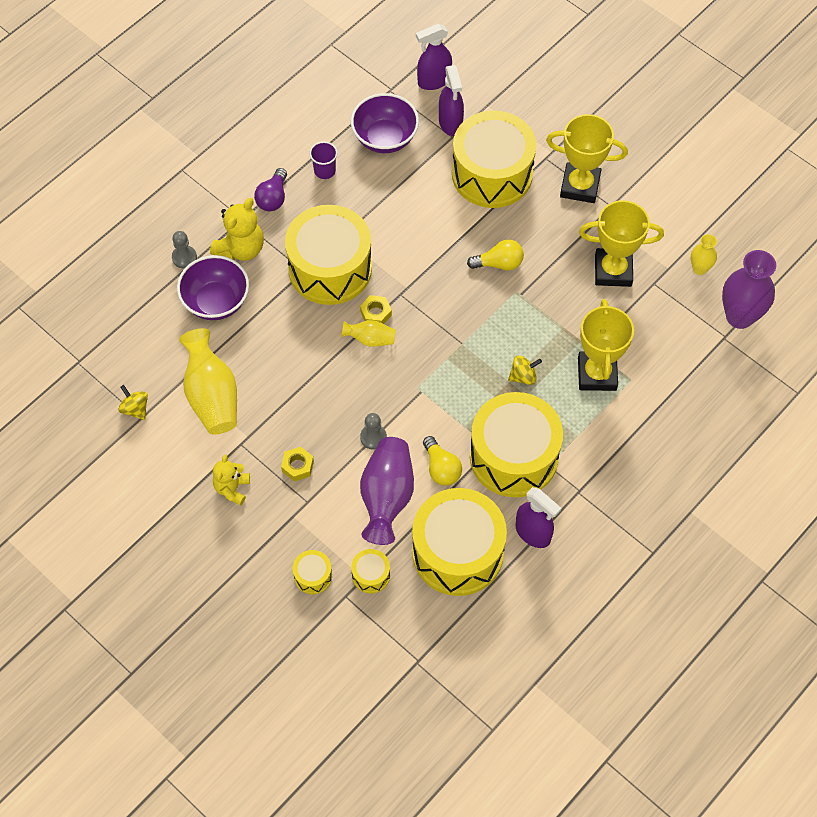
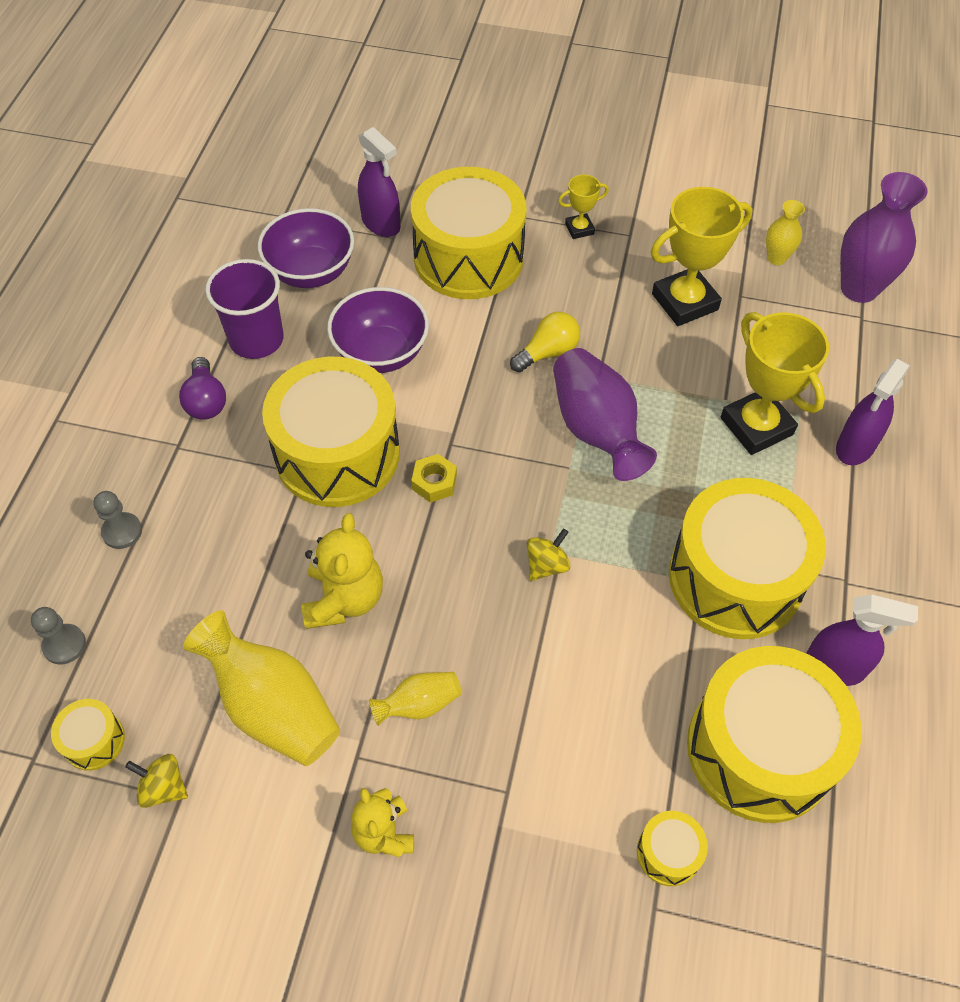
camera: 30 degrees left, 5 degrees down
purple bowl [177,255,249,320] -> purple bowl moved to [327,287,429,373]
yellow teddy bear [210,198,264,261] -> yellow teddy bear moved to [302,513,383,629]
yellow nut [281,447,314,482] -> none
yellow drum [293,550,332,594] -> yellow drum moved to [51,699,125,771]
purple cup [310,141,337,179] -> purple cup [205,259,283,359], size x1.76
yellow vase [341,320,396,347] -> yellow vase moved to [369,672,461,726]
grey pawn [360,413,387,450] -> grey pawn moved to [31,607,86,665]
purple vase [360,437,414,545] -> purple vase moved to [553,348,657,481]
purple spray bottle [416,24,452,90] -> purple spray bottle moved to [836,359,911,465]
yellow light bulb [423,436,462,486] -> none
yellow spinning top [508,355,542,385] -> yellow spinning top moved to [527,528,571,581]
yellow trophy [546,114,628,203] -> yellow trophy [558,174,609,239], size x0.49

